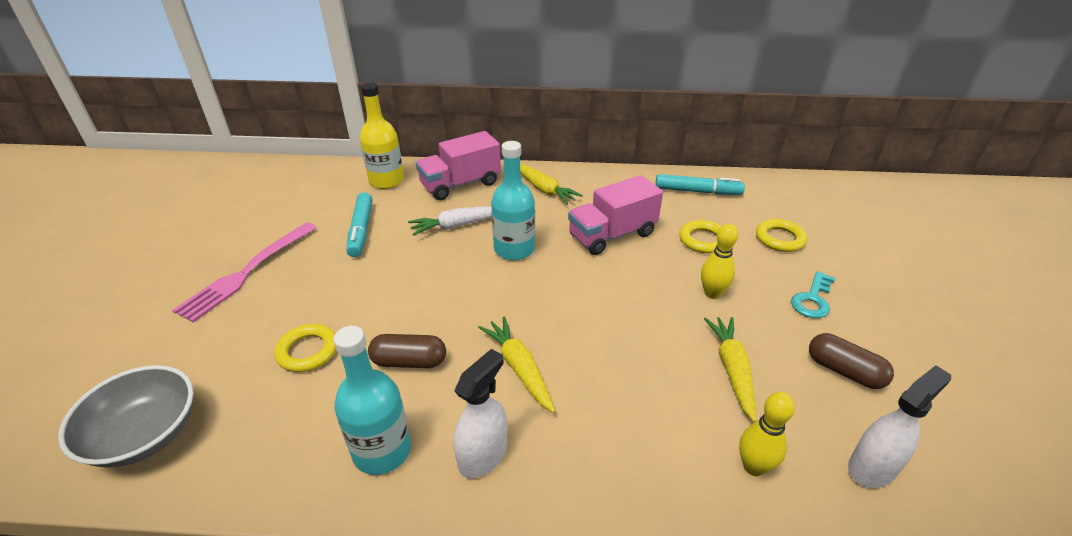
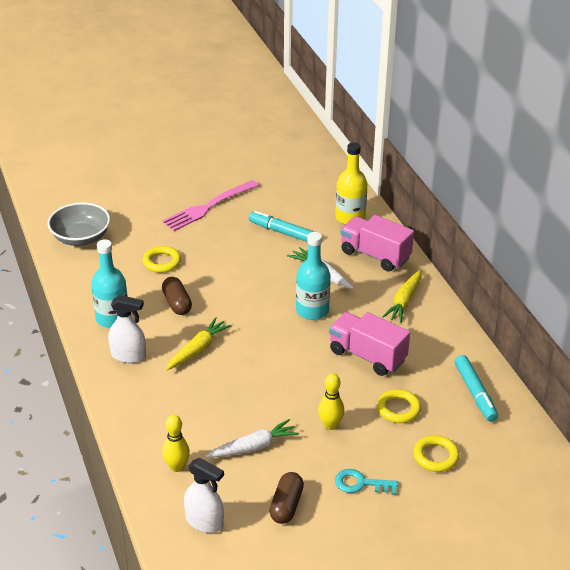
camera: 65 degrees right, 0 degrees up
pink fork [172,223,317,323] -> pink fork turned 45 degrees counterclockwise [162,180,259,231]
turquoise marker [346,192,373,257] -> turquoise marker turned 60 degrees clockwise [249,211,315,242]
yellow carrot [704,317,756,422] -> white carrot [205,419,299,458]

